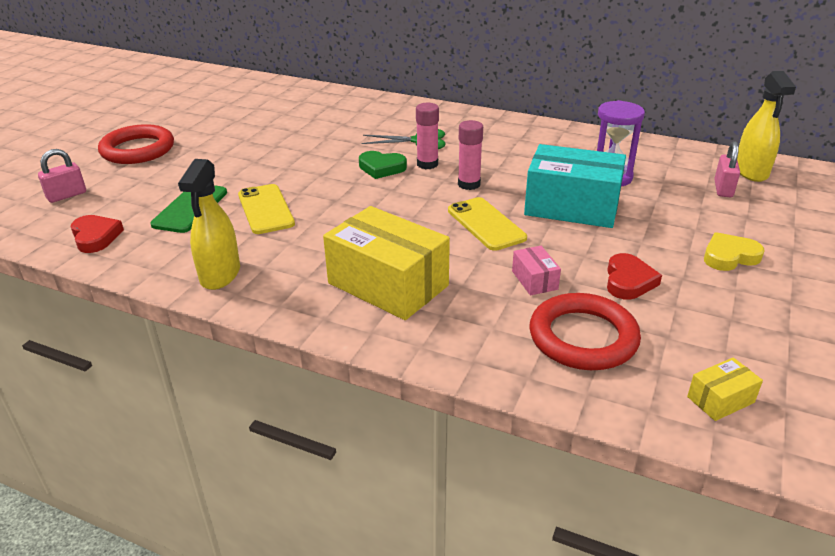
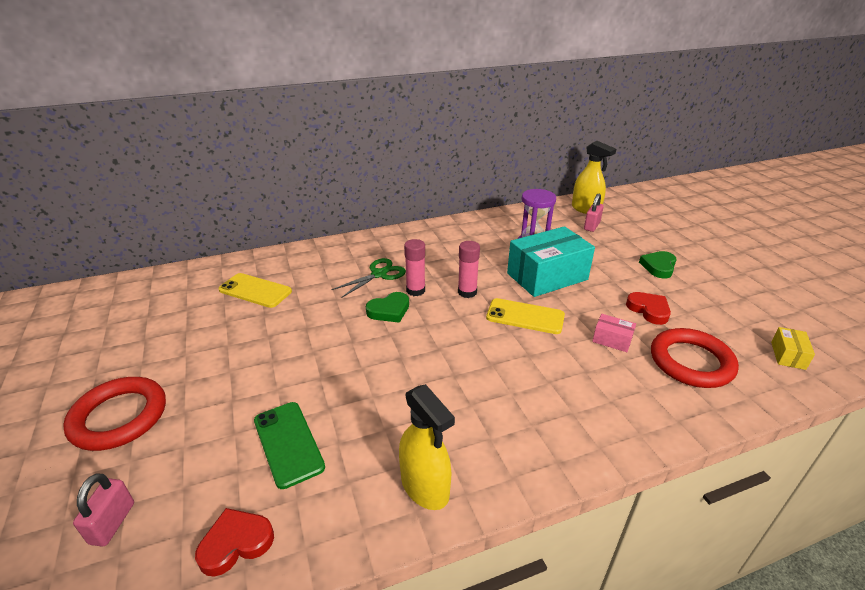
camera: 45 degrees left, 0 degrees up
red heart [71,215,124,253] -> red heart turned 45 degrees counterclockwise [195,508,274,577]
yellow phone [238,184,295,234] -> yellow phone moved to [218,273,292,308]
yellow box [323,206,450,320] -> none
yellow heart [704,232,765,271] -> green heart [639,251,677,279]
pink padlock [714,141,740,197] -> pink padlock turned 60 degrees clockwise [584,193,604,232]

